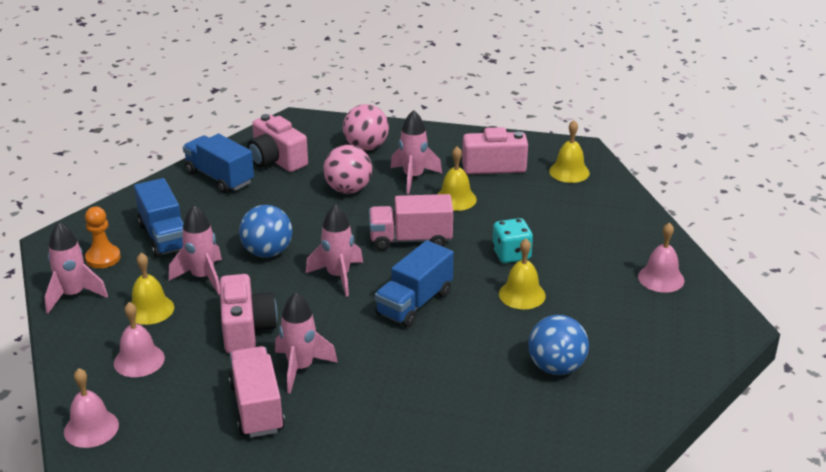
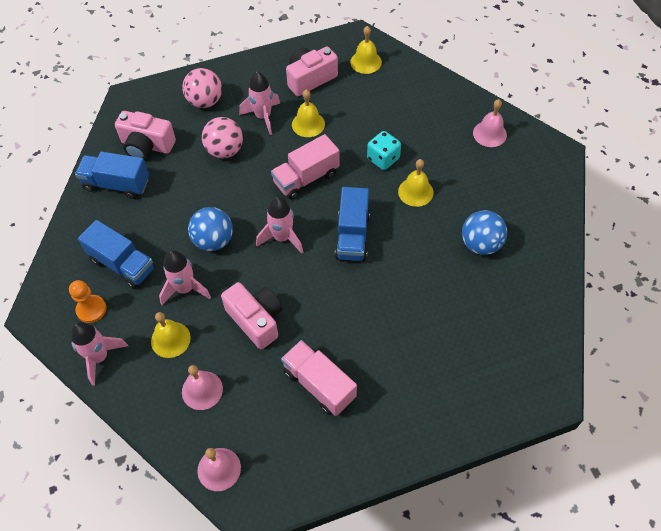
camera: 30 degrees left, 25 degrees up
pink rocket [275,292,338,394] -> none

